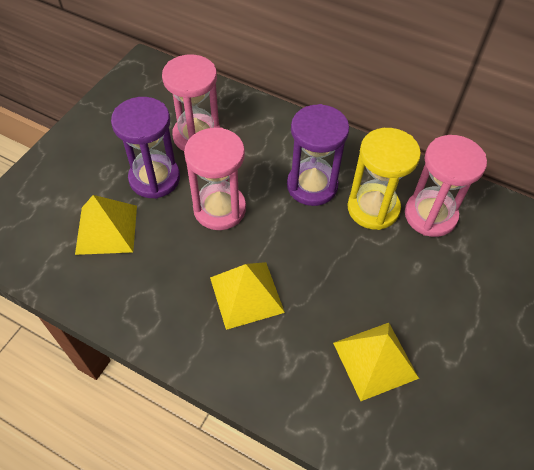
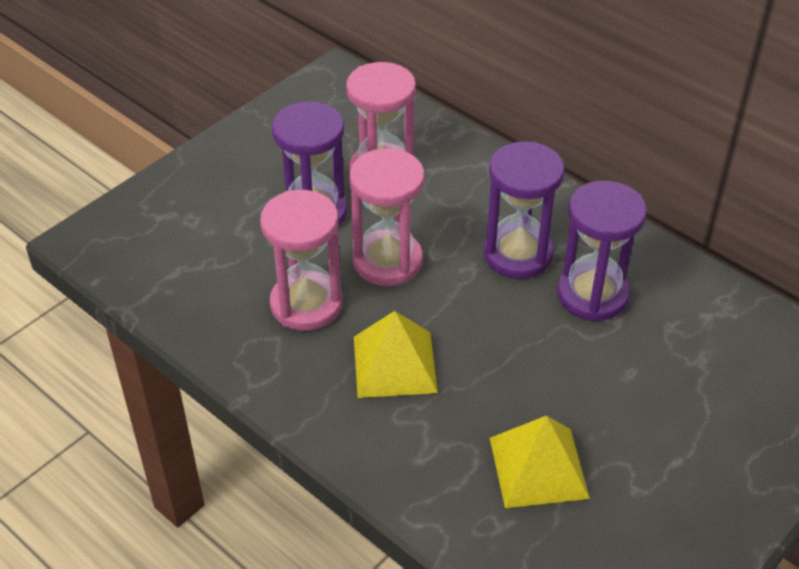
camera: 15 degrees right, 10 degrees down
yellow pyramid [75,195,137,255] -> none
yellow hourglass [347,128,421,230] -> purple hourglass [557,181,647,321]
pink hourglass [405,135,487,237] -> pink hourglass moved to [260,190,342,331]

